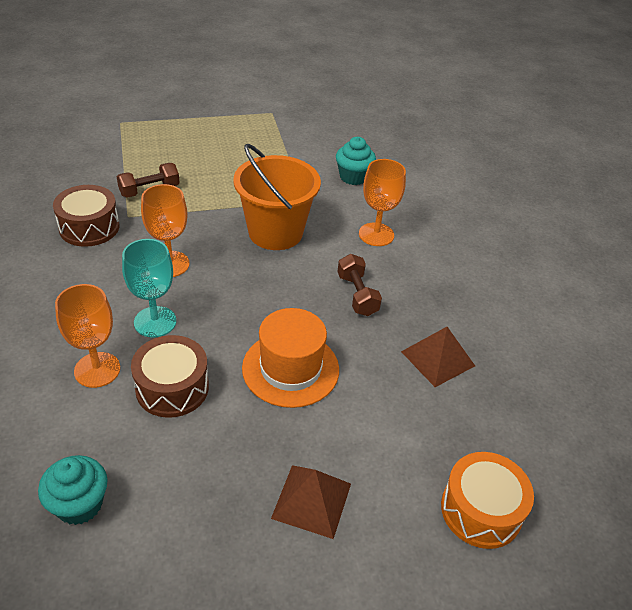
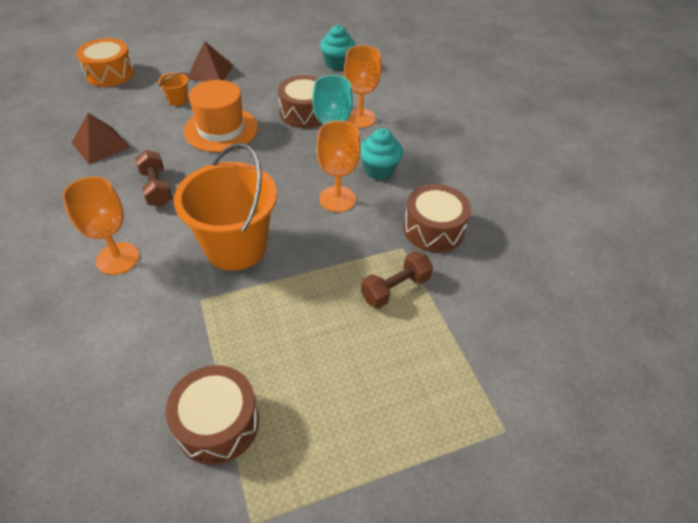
camera: 175 degrees right, 5 degrees up
turquoise cupcake [336,137,376,185] -> turquoise cupcake moved to [360,128,403,180]
none -> orange bucket [158,72,188,106]
none -> brown drum [165,365,259,465]

